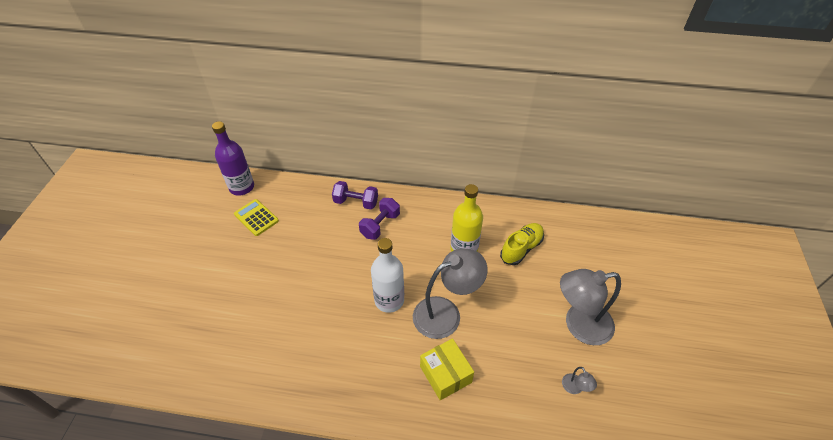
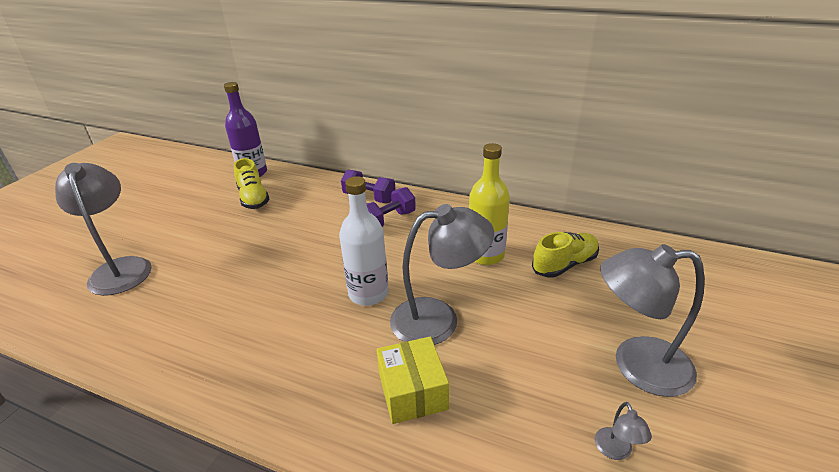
camera: 15 degrees right, 15 degrees down
yellow calculator [234,199,279,236] -> yellow shoe [234,158,270,209]
none -> grey lamp [55,163,152,296]

